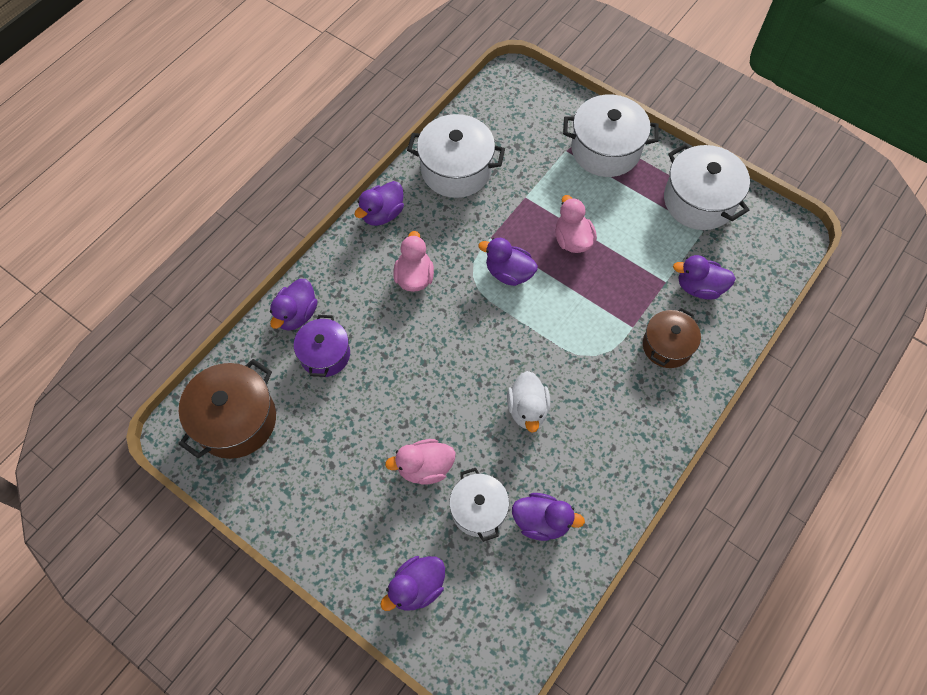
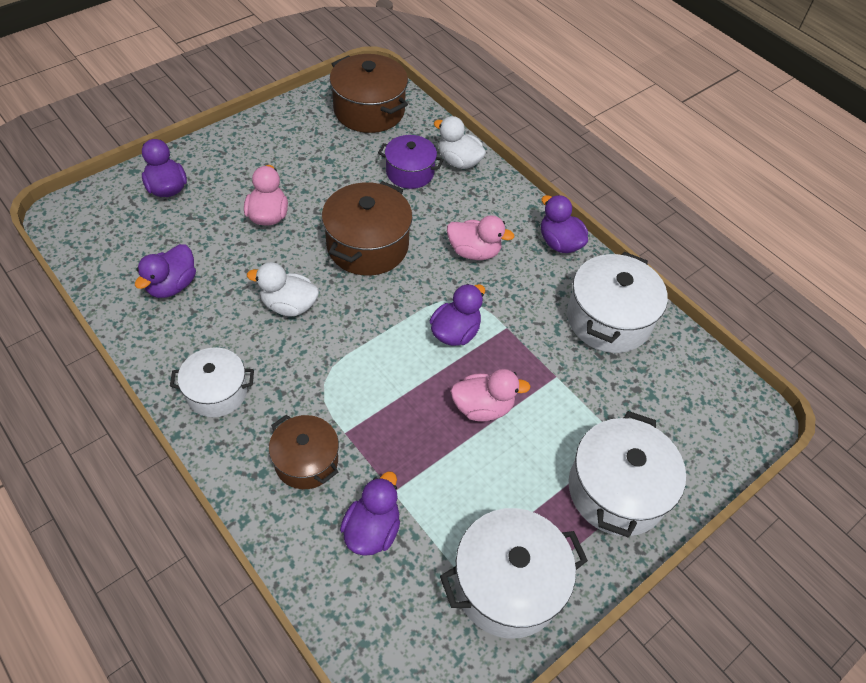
camera: 100 degrees right, 10 degrees down
purple duck [270,279,317,331] -> white duck [434,116,486,169]
white pot [449,468,509,542] -> white pot moved to [170,347,254,417]
none -> brown pot [322,181,412,276]

